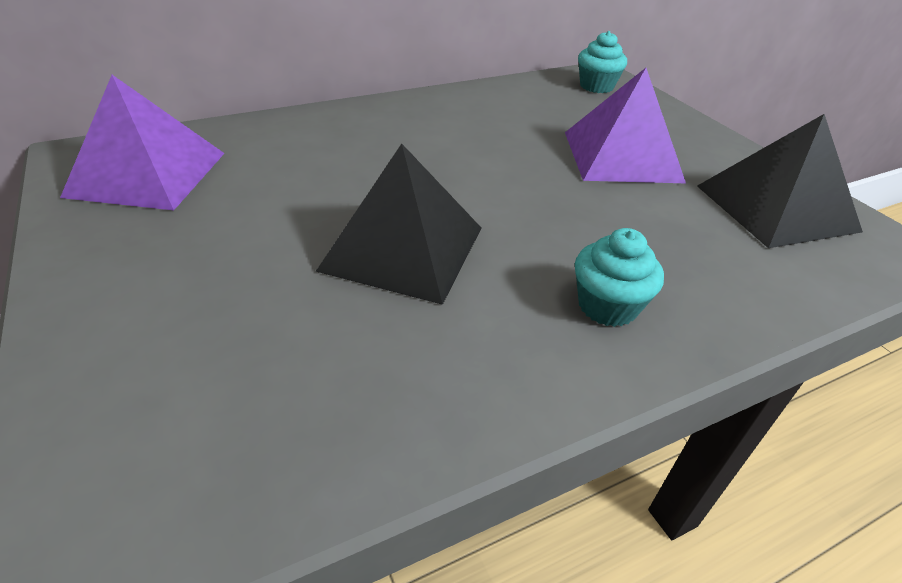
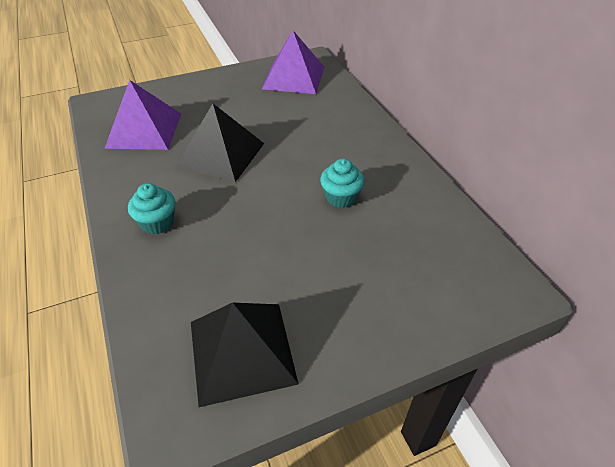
camera: 95 degrees right, 5 degrees up
purple pyramid [565,68,686,183] -> purple pyramid moved to [104,80,181,150]
turquoise cupcake [578,31,627,93] -> turquoise cupcake moved to [320,158,364,208]

